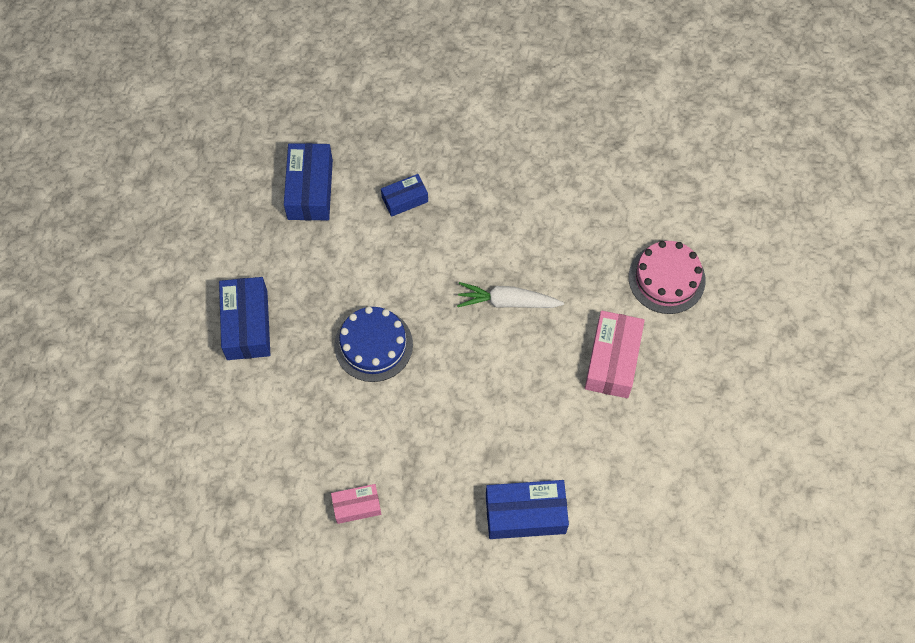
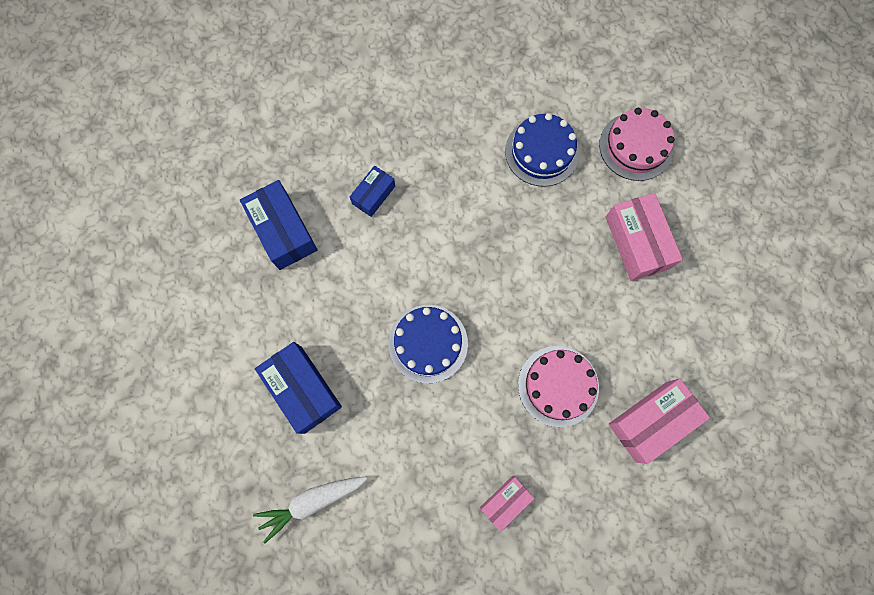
camera: 30 degrees left, 10 degrees up
white carrot [457,282,564,308] -> white carrot moved to [253,477,368,543]
blue box [486,480,569,539] -> pink box [609,379,710,464]
none -> blue cake [505,113,579,187]
none -> pink cake [518,346,599,427]

